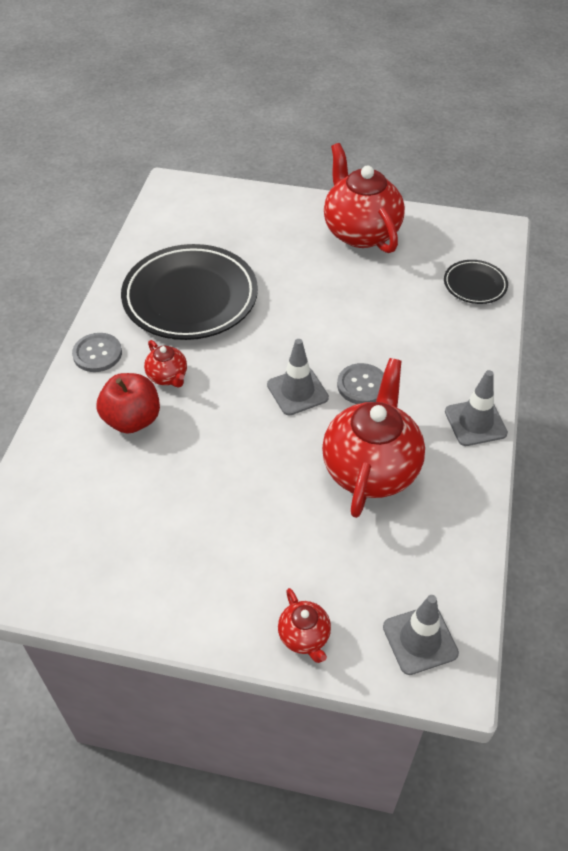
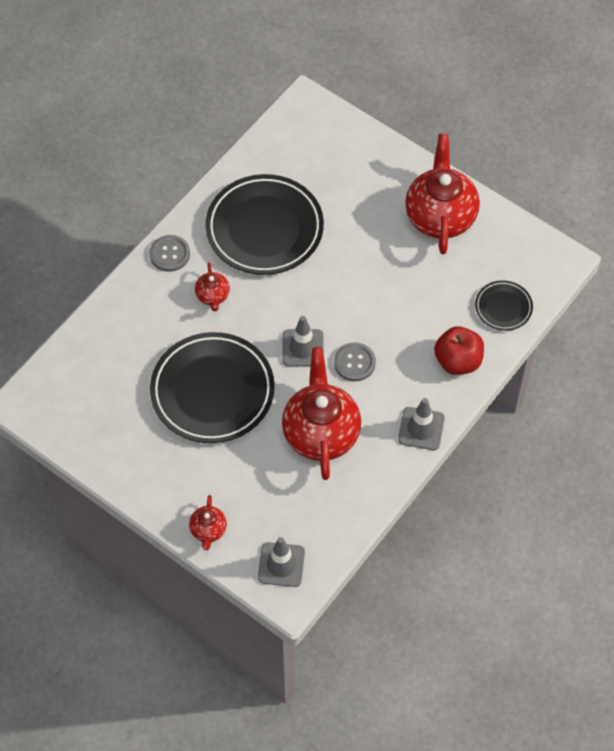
camera: 25 degrees right, 10 degrees up
red apple [97,373,160,434] -> red apple moved to [434,326,484,375]
red teapot [322,358,425,518] -> red teapot turned 45 degrees counterclockwise [282,347,361,480]
none -> black plate [150,332,275,443]

